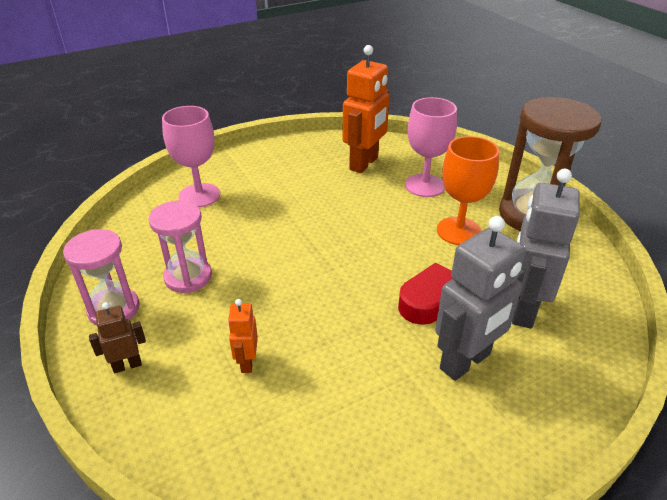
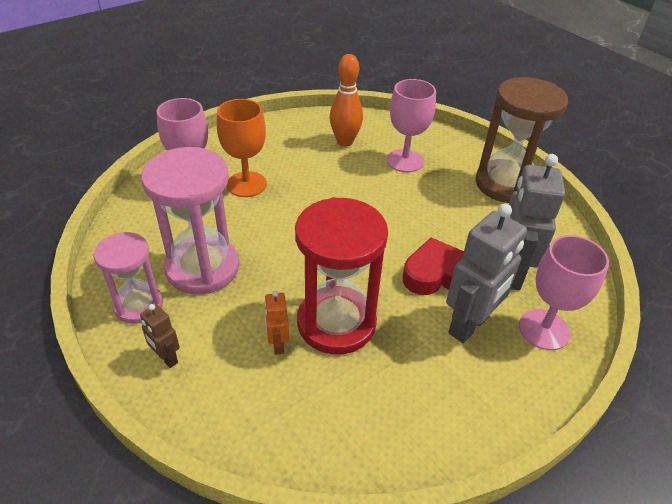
camera: 10 degrees left, 5 degrees up
brown robot [89,302,146,373] -> brown robot turned 105 degrees counterclockwise [140,304,180,368]
pink hourglass [149,200,212,293] -> pink hourglass [141,147,240,295], size x1.63
orange robot [342,45,389,173] -> orange bowling pin [330,54,363,147]
orange goblet [437,136,499,245] -> orange goblet moved to [217,99,267,197]
none -> red hourglass [295,197,388,355]
none -> pink goblet [519,235,609,350]

